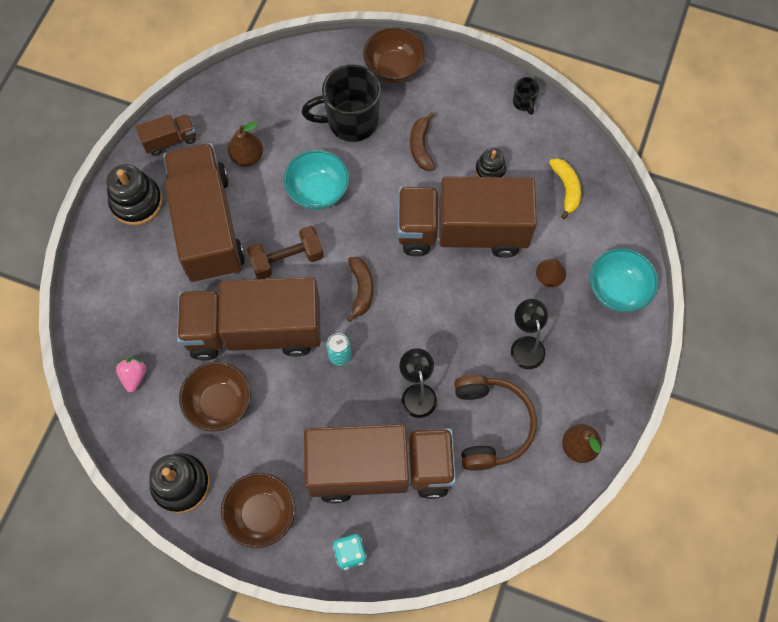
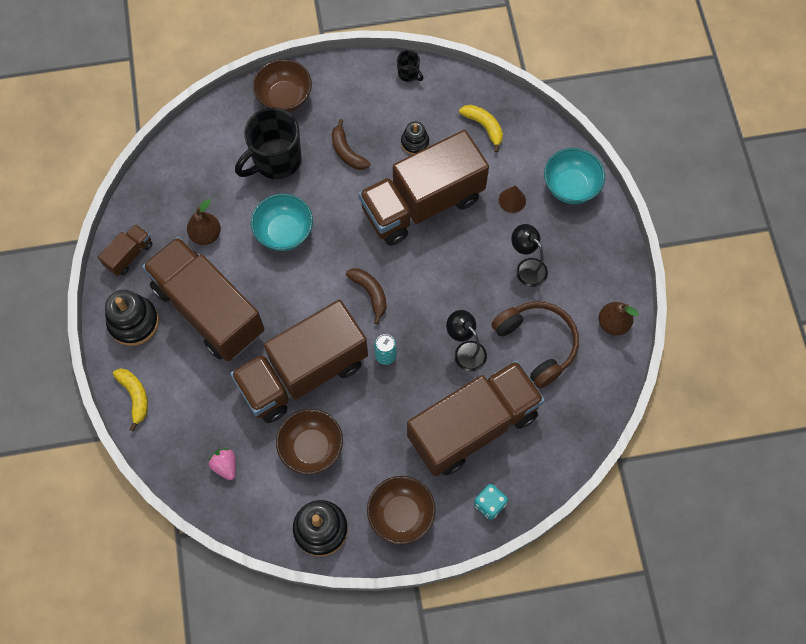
camera: 30 degrees left, 0 degrees up
brown dumbbell [247,226,324,279] -> none
none -> yellow banana [113,368,148,431]

